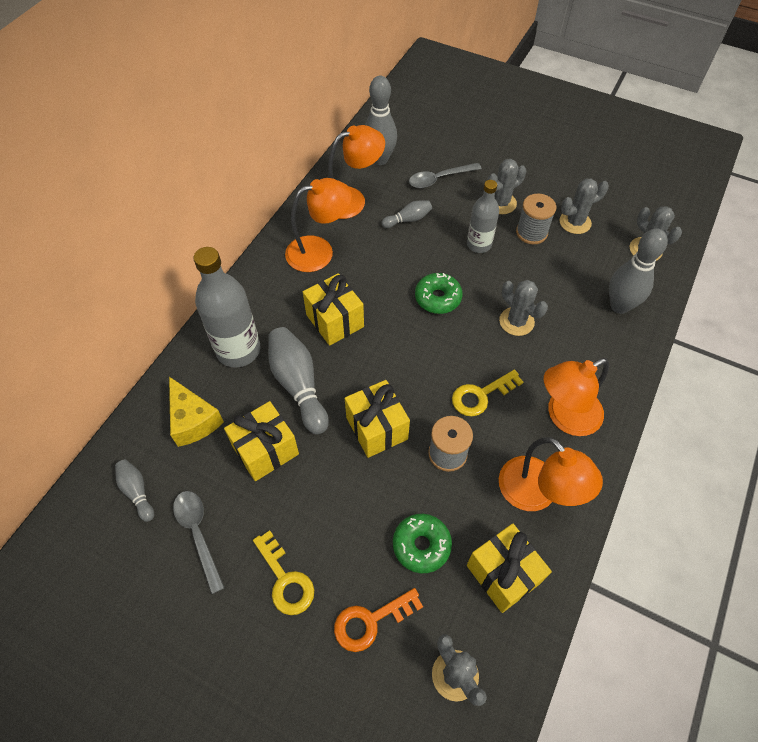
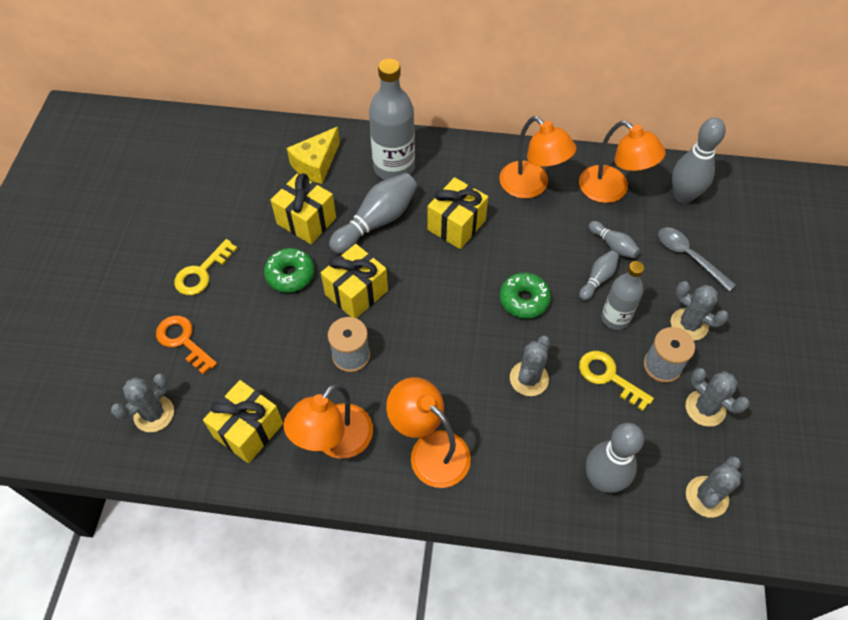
camera: 70 degrees right, 0 degrees up
grey bowling pin [115,460,154,522] -> grey bowling pin moved to [579,250,619,301]
grey spoon [173,491,225,594] -> none
green donut [393,514,452,573] -> green donut moved to [264,248,315,293]
yellow key [452,370,523,416] -> yellow key moved to [579,351,654,411]

